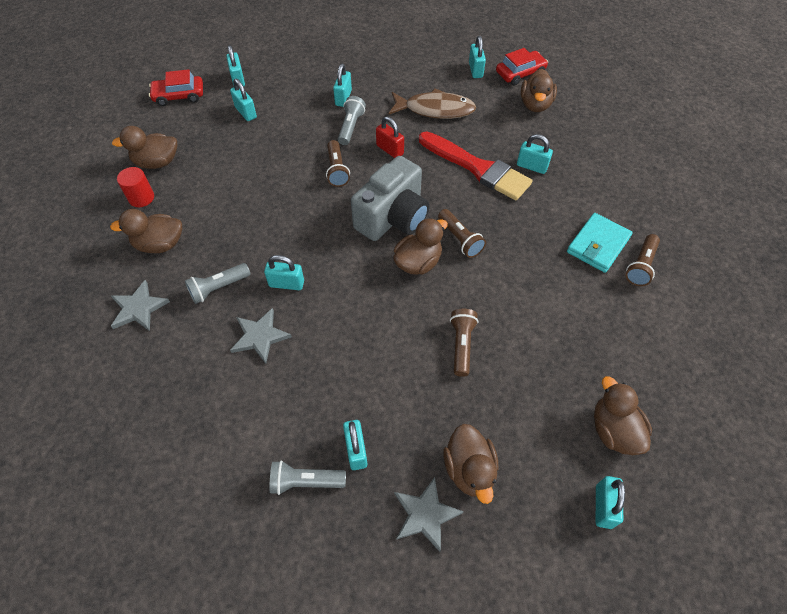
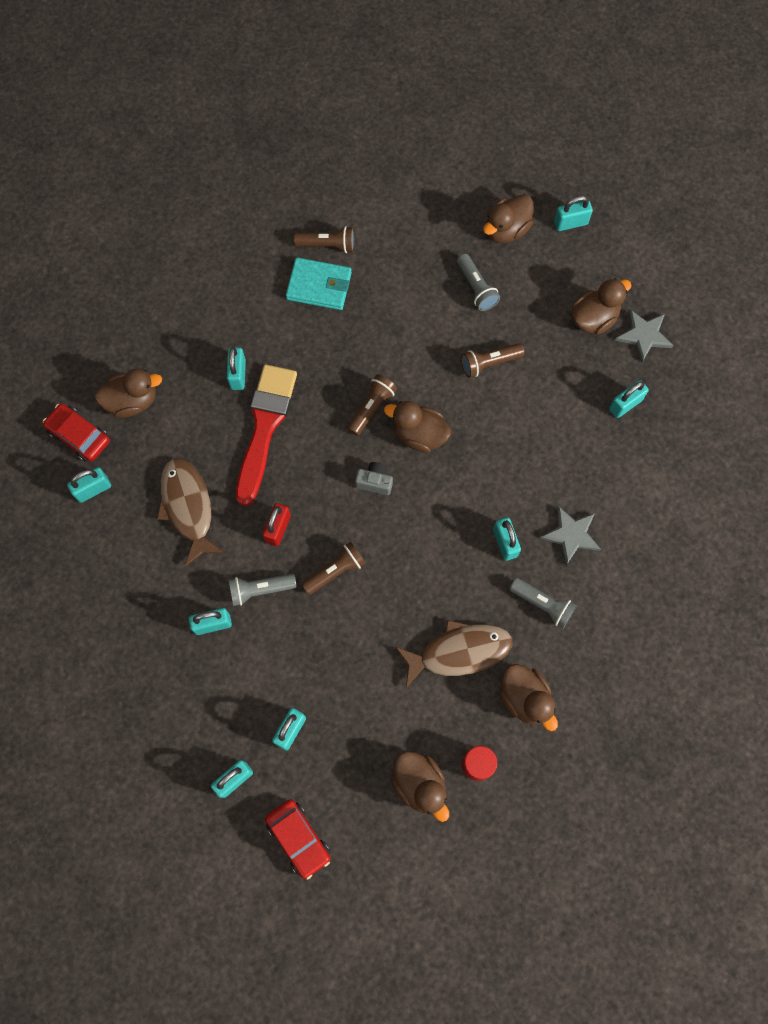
camera: 115 degrees left, 15 degrees up
grey star [111,280,170,331] -> none
grey flashlight [269,460,346,495] -> grey flashlight moved to [457,254,500,311]
grey camera [351,156,430,241] -> grey camera [355,462,393,495], size x0.42
none -> brown fish [395,619,512,688]

